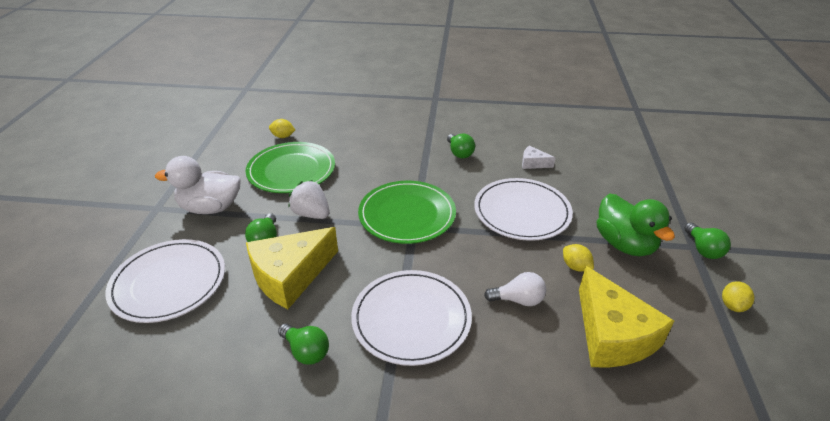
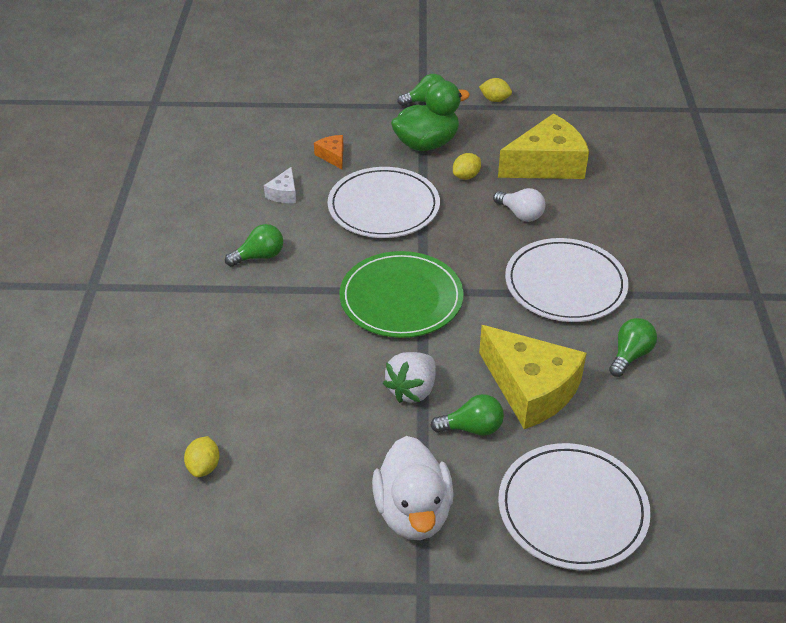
camera: 95 degrees left, 5 degrees up
green plate [246,142,335,193] -> none
white light bulb [484,272,546,306] -> white light bulb turned 135 degrees clockwise [493,188,545,222]
none -> orange cheese [314,135,344,169]

